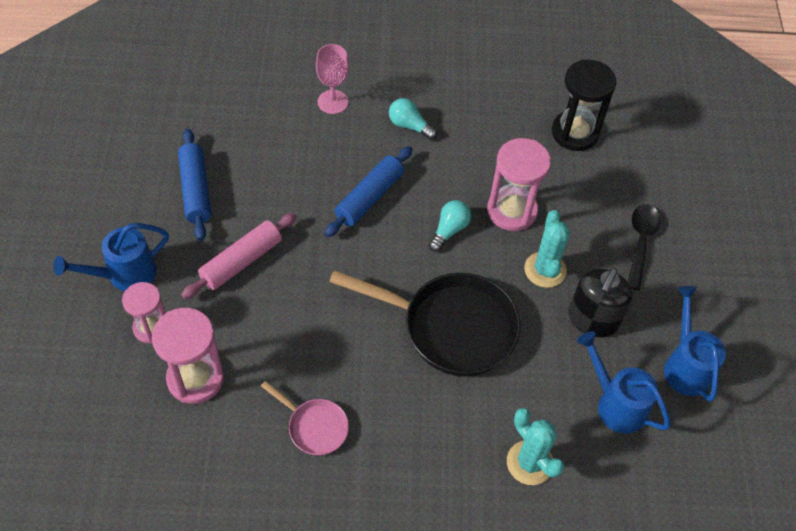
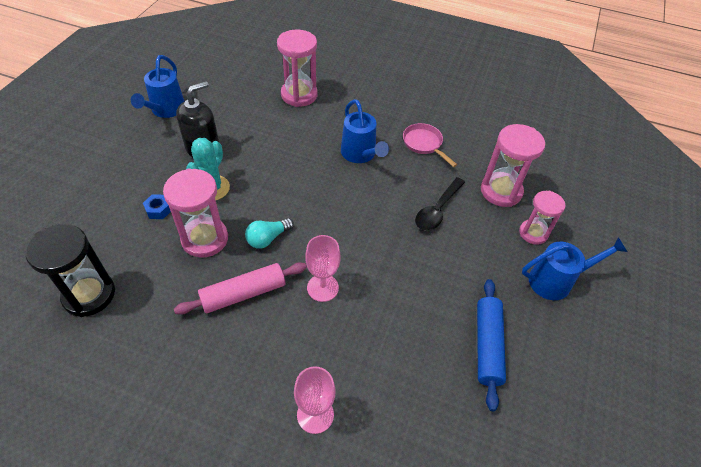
camera: 160 degrees left, 5 degrees down
pink rolling pin [181,213,297,299] -> pink rolling pin moved to [174,262,307,315]
blue rolling pin [325,146,412,237] -> pink goblet [305,235,340,302]
black pan [329,270,521,376] -> none
turquoise light bulb [389,98,437,140] -> none
turquoise cactus [507,408,564,485] -> pink hourglass [277,30,317,107]
blue watering can [577,331,671,434] -> blue watering can moved to [341,99,389,163]
black spoon [628,204,660,290] -> black spoon moved to [415,177,465,231]
none -> blue nut [143,194,171,219]

